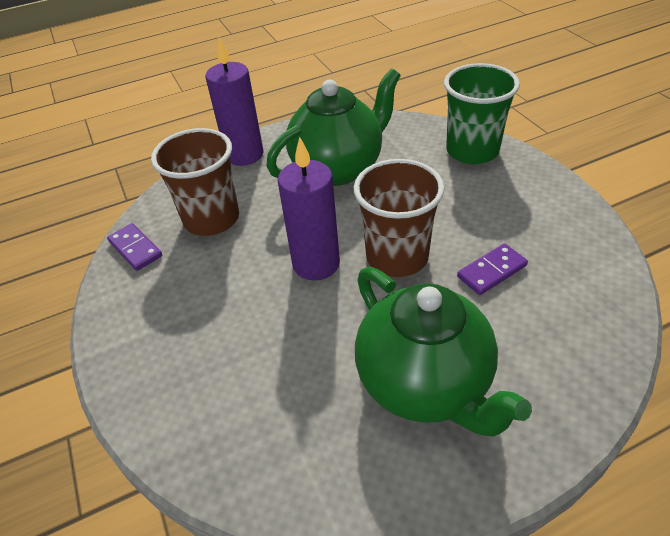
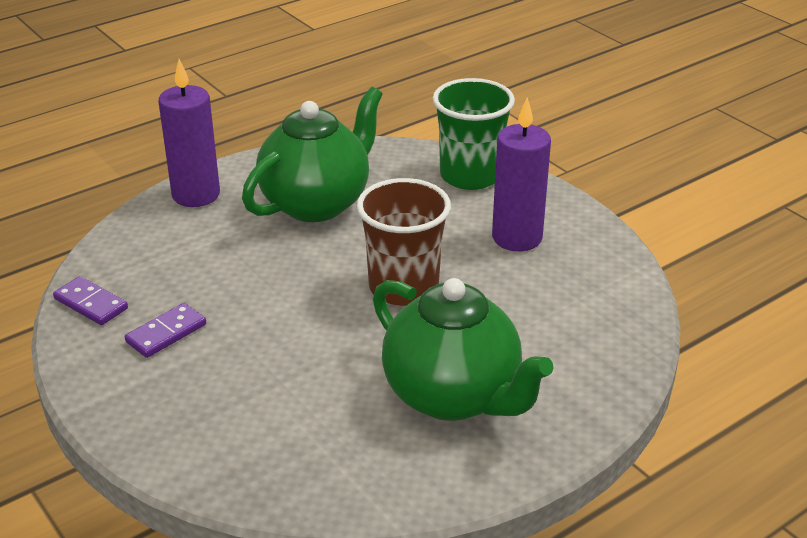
camera: 15 degrees left, 10 degrees down
brown cup [151,128,239,236] -> none
purple candle [278,137,340,281] -> purple candle moved to [492,98,551,251]
purple domino [457,244,528,295] -> purple domino moved to [125,303,206,358]

